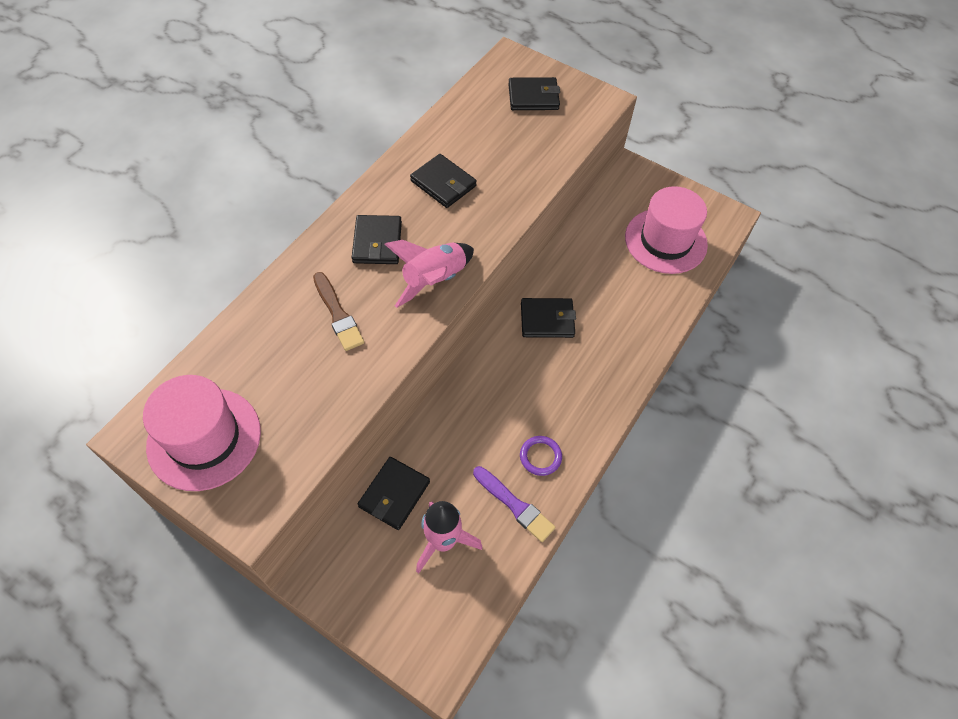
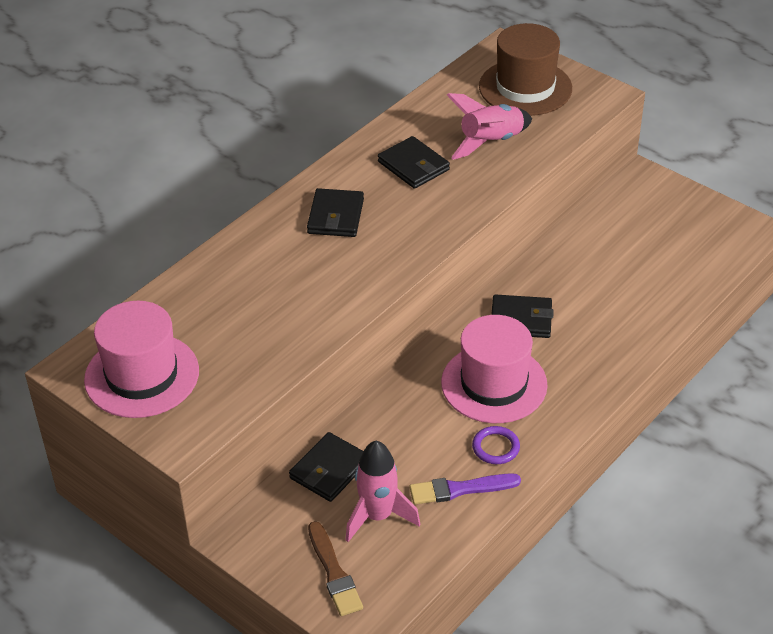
camera: 10 degrees right, 15 degrees down
brown brush [313,272,364,351] -> brown brush moved to [308,521,363,616]
pink rocket [384,240,474,308] -> pink rocket moved to [447,93,532,160]
purple brush [473,466,556,542] -> purple brush turned 120 degrees clockwise [409,473,521,505]
black wallet [508,77,560,110] -> brown hat [479,23,572,116]
pink hat [625,186,708,274] -> pink hat moved to [441,315,548,423]

